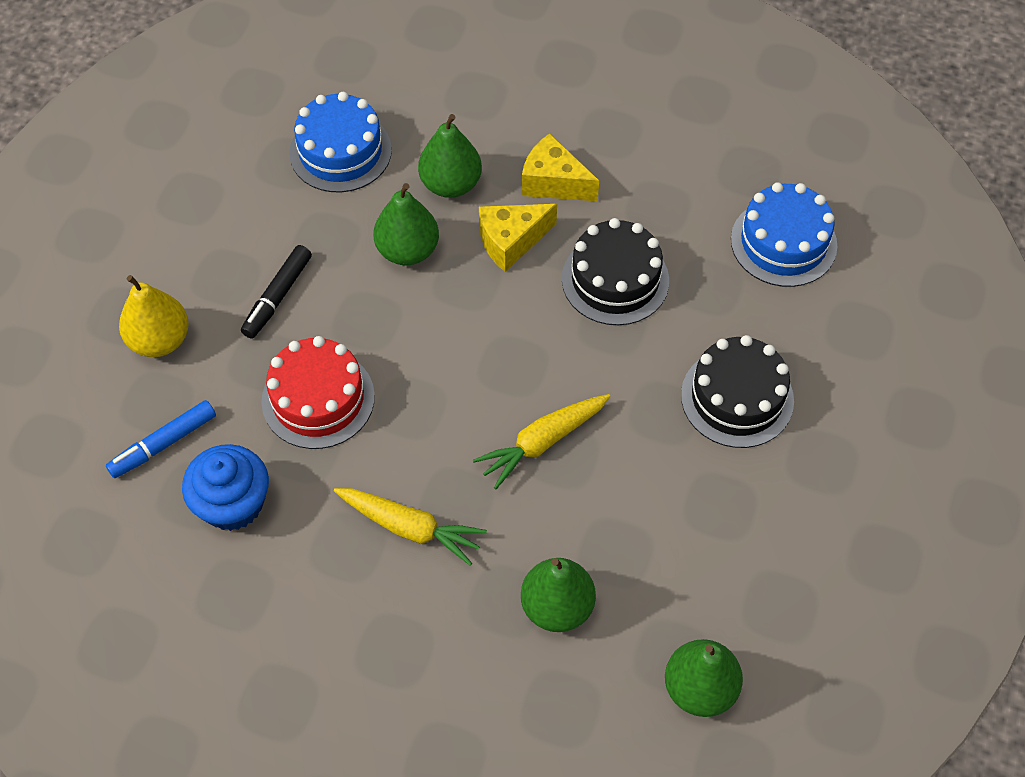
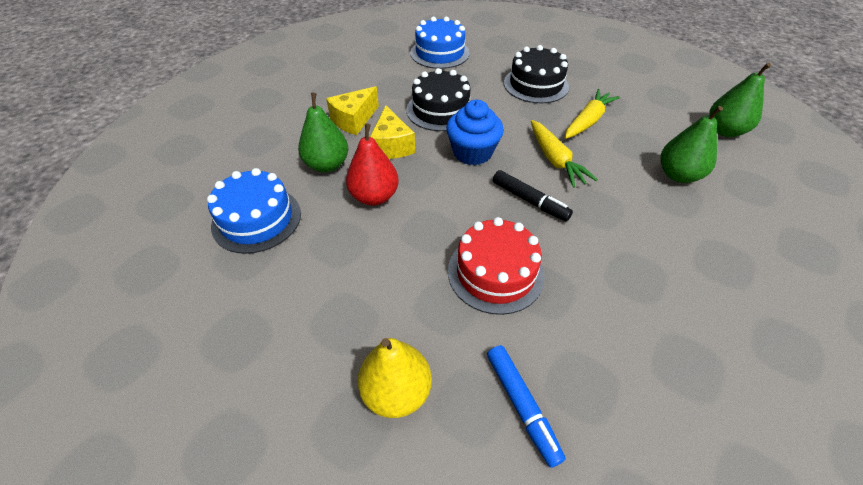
camera: 75 degrees left, 10 degrees down
blue cupcake [182,444,269,531] -> blue cupcake moved to [446,100,504,165]
black marker [241,245,312,339] -> black marker moved to [493,170,573,221]
yellow carrot [334,488,487,566] -> yellow carrot moved to [564,89,620,139]
green pear [373,183,439,265] -> red pear [346,123,399,206]

